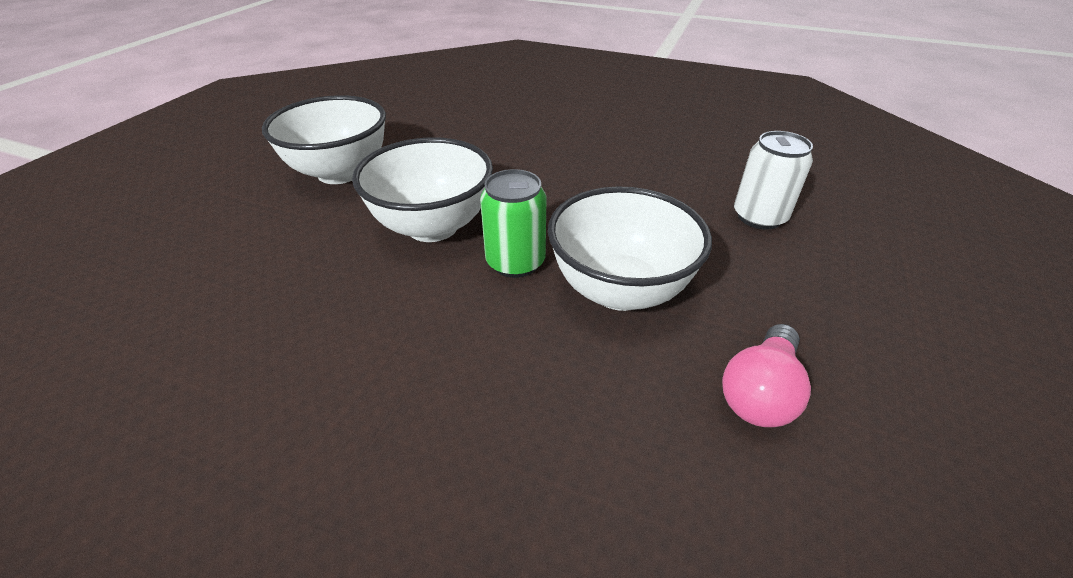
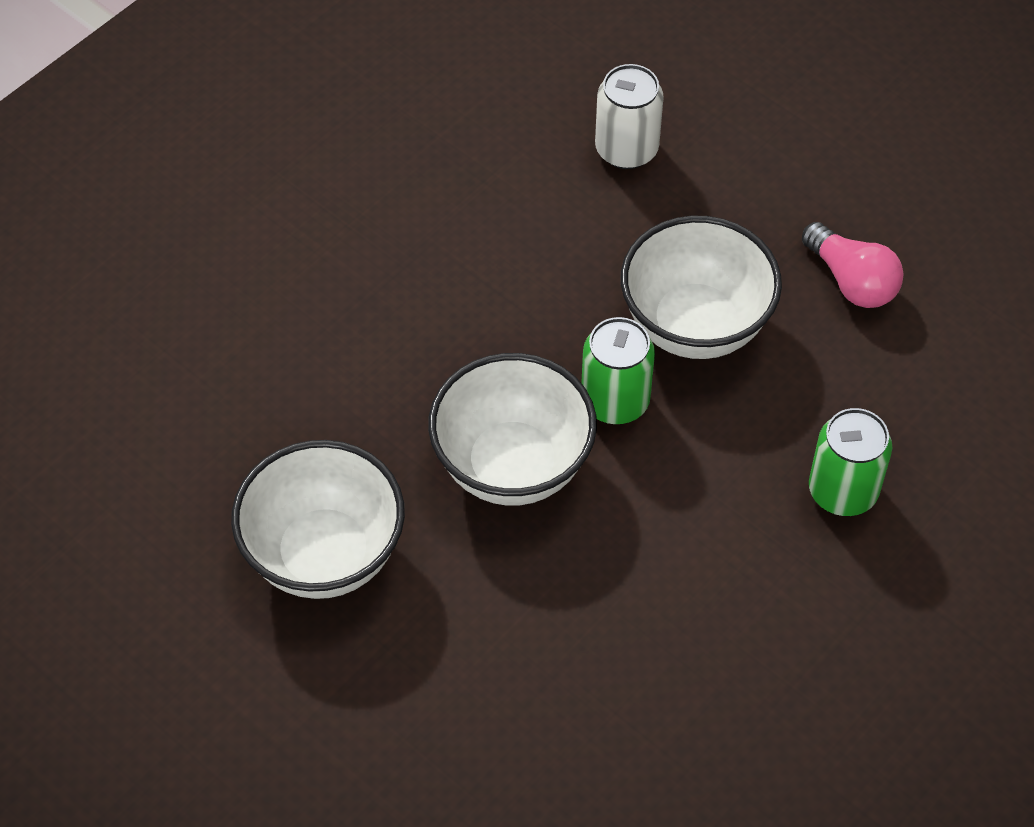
camera: 70 degrees left, 15 degrees up
none -> green can [809,408,892,516]

